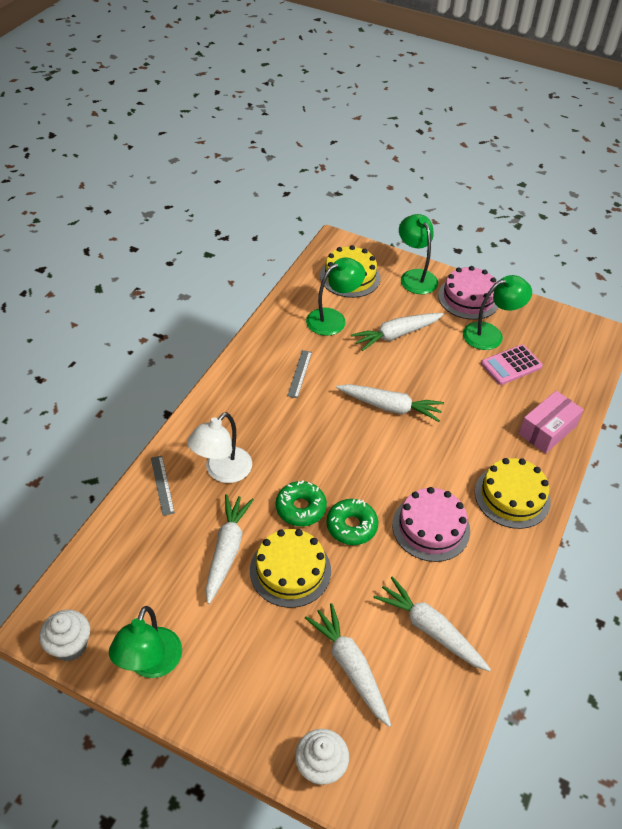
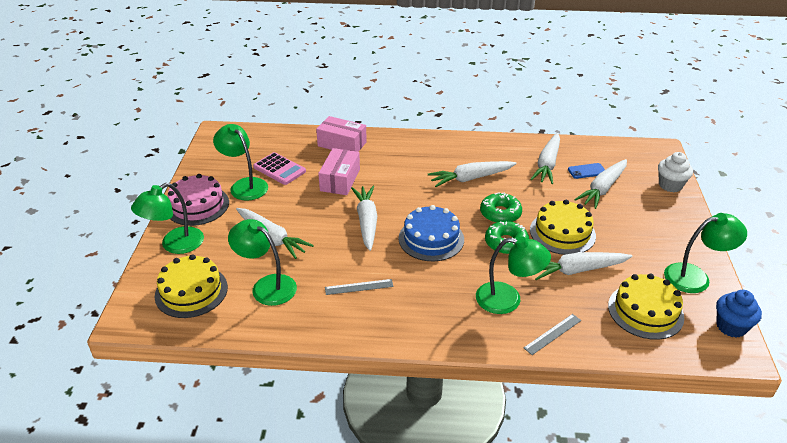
camera: 110 degrees left, 10 degrees down
white cupcake [39,610,90,661] -> blue cupcake [716,290,762,338]
white lamp [187,412,252,483] -> green lamp [476,236,551,314]
pink cake [392,487,470,562] -> white carrot [428,161,517,187]
yellow cake [475,458,551,529] -> yellow cake moved to [608,273,684,340]
none -> pink box [318,148,360,195]
none -> blue cake [399,205,464,261]
none -> blue phone [568,163,605,179]

